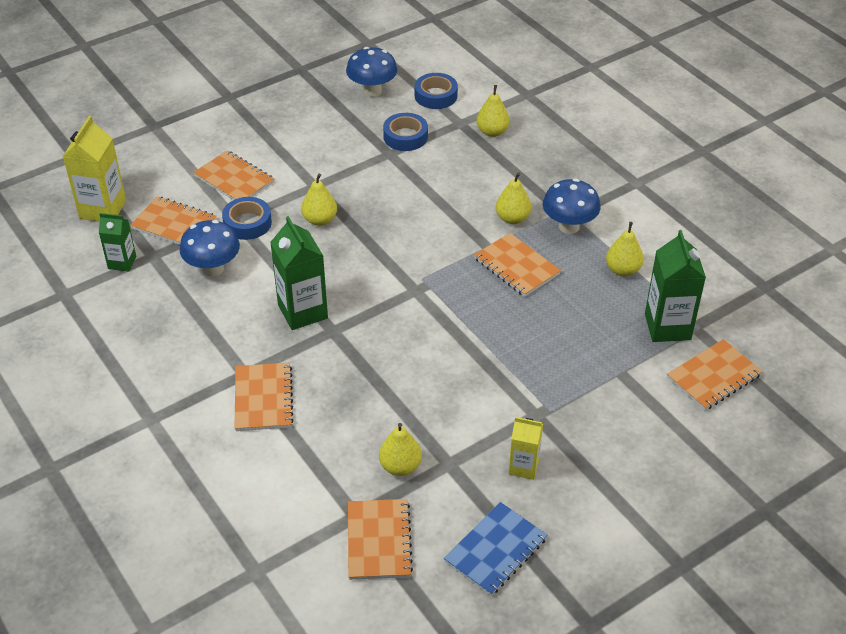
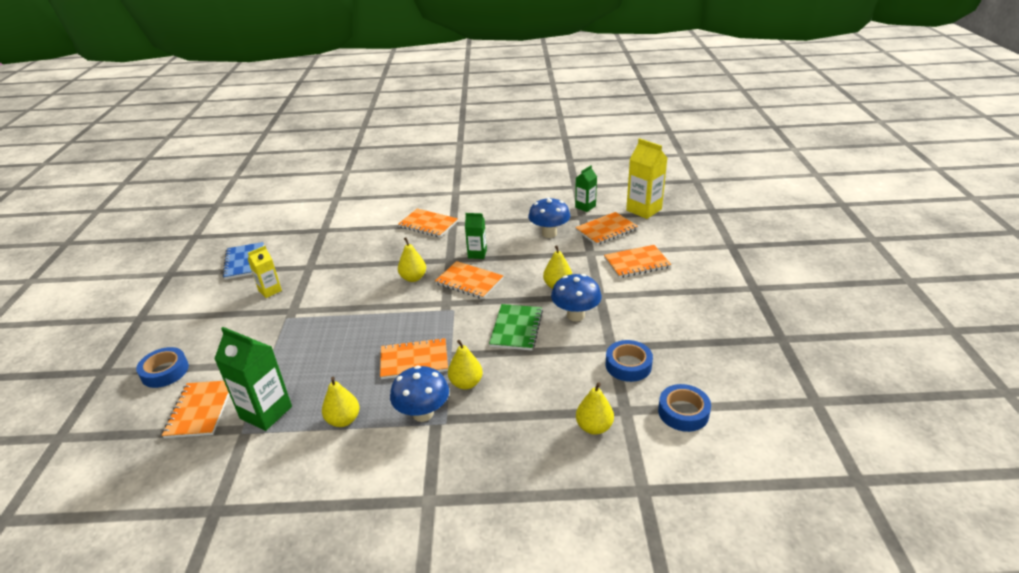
camera: 125 degrees right, 10 degrees down
blue tape [222,197,272,240] -> blue tape moved to [136,347,189,388]
green carton [270,216,328,330] -> green carton [465,213,487,259], size x0.60
blue mushroom [346,47,397,97] -> blue mushroom moved to [551,274,602,321]
orange notebook [348,499,413,580] -> orange notebook moved to [435,261,503,299]
yellow pear [379,423,422,476] -> yellow pear moved to [398,237,426,282]
none -> green notebook [489,304,543,351]

